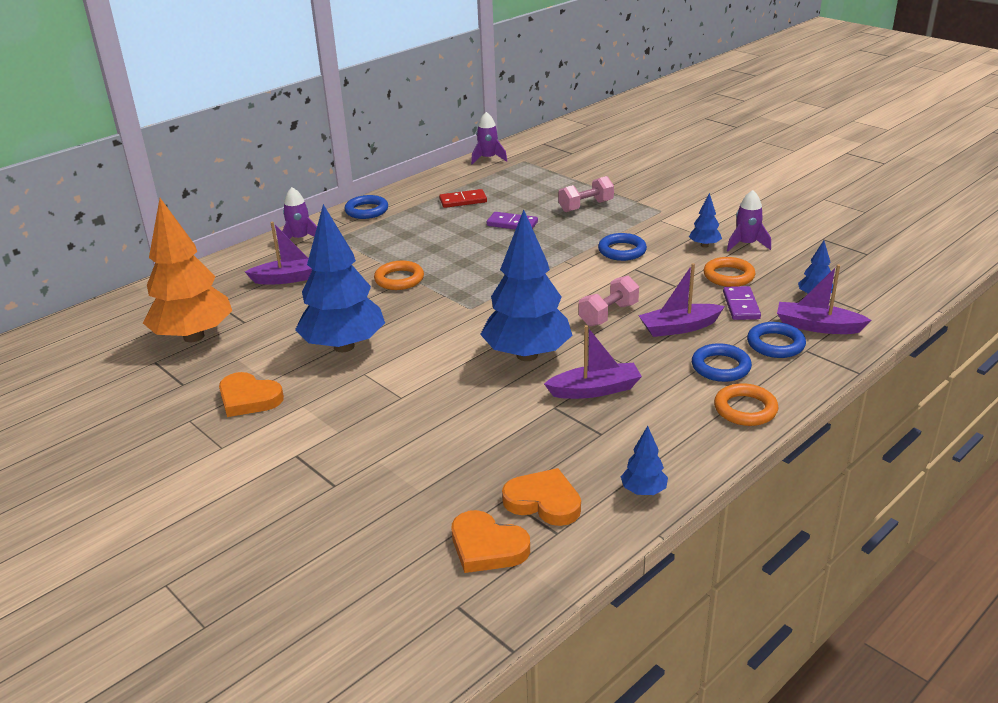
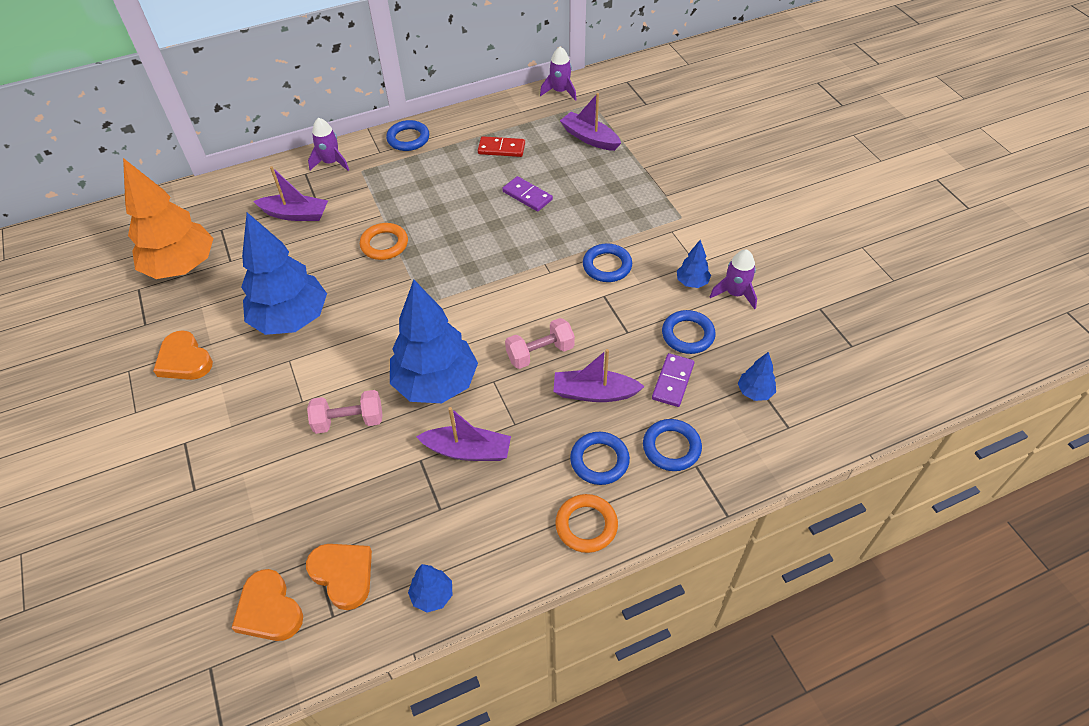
camera: 20 degrees right, 20 degrees up
pink dumbbell [559,176,614,212] -> pink dumbbell moved to [307,390,382,434]
orange ring [703,257,756,287] -> blue ring [662,310,716,354]
purple boat [777,264,871,334] -> purple boat moved to [560,93,621,151]

